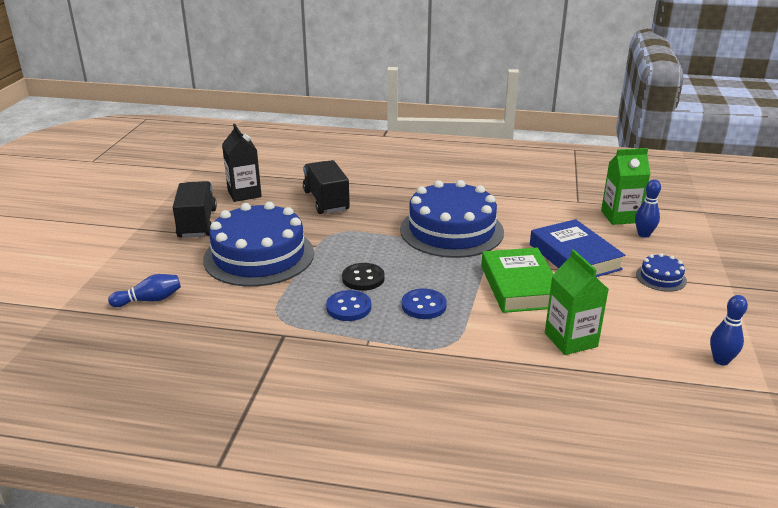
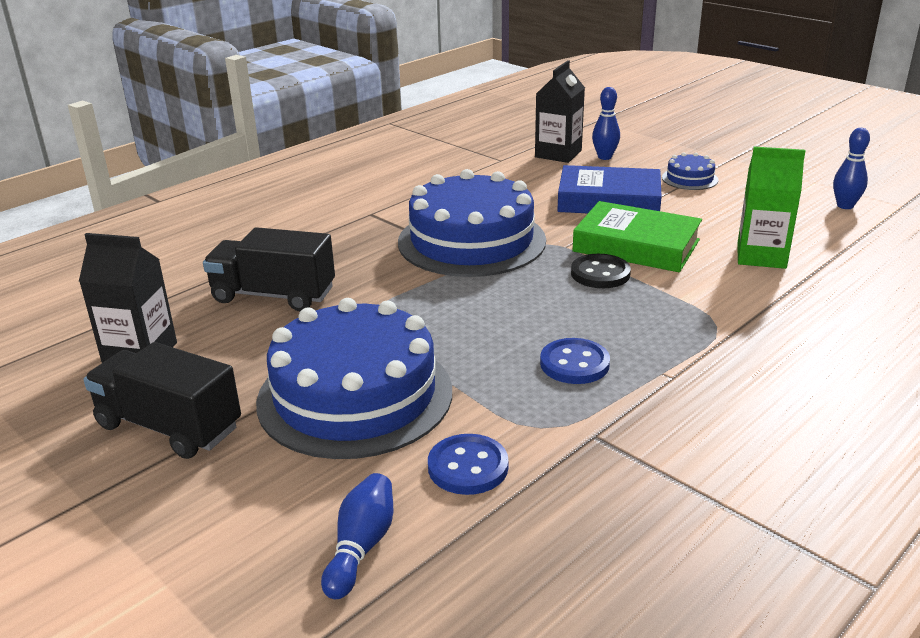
camera: 55 degrees left, 0 degrees up
black button [342,263,385,291] -> black button moved to [571,254,631,288]
blue button [402,288,447,319] -> blue button moved to [428,434,508,495]
green carton [601,148,651,225] -> black carton [535,60,585,163]

